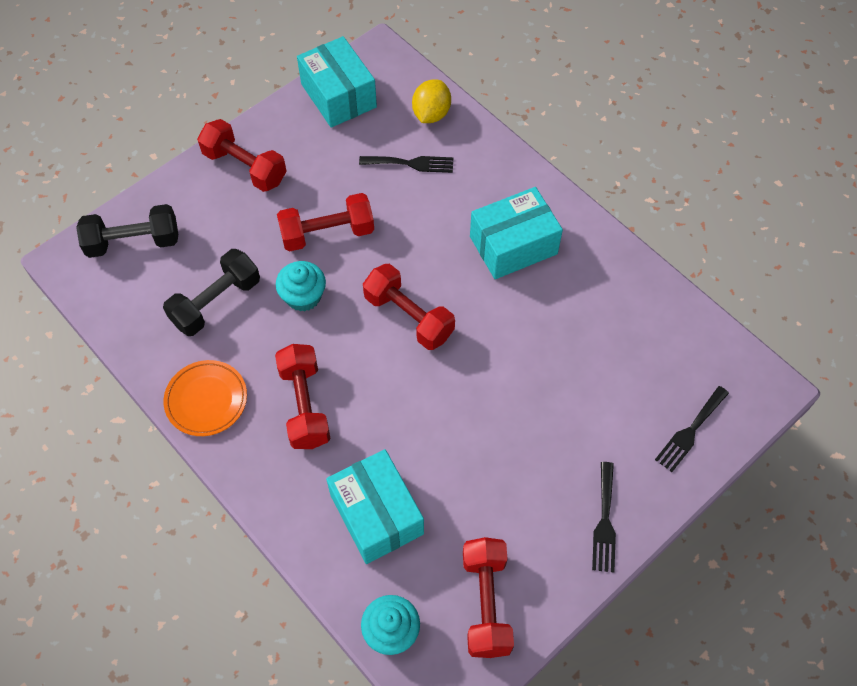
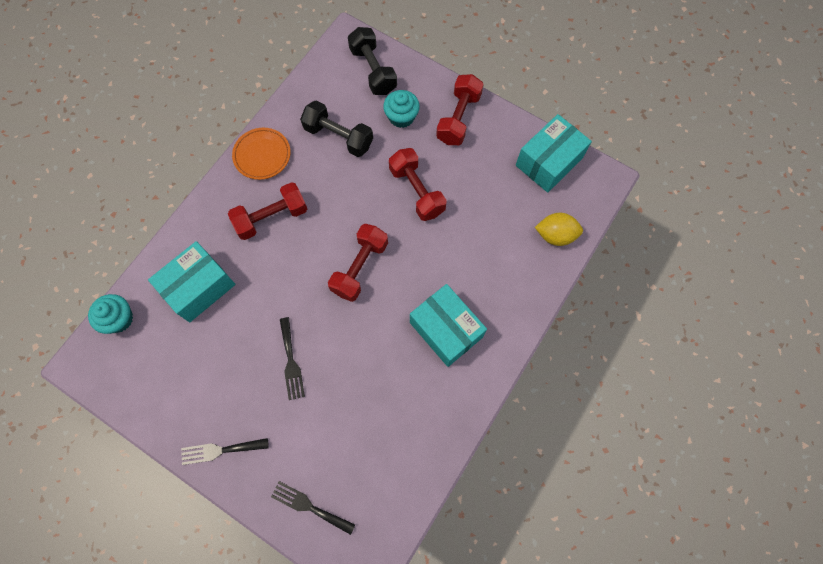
camera: 75 degrees right, 10 degrees up
turquoise cupcake [276,261,326,311] -> turquoise cupcake moved to [383,90,420,128]
black fork [359,156,453,173] -> black fork moved to [280,317,305,400]
red dumbbell [463,537,514,658] -> none

